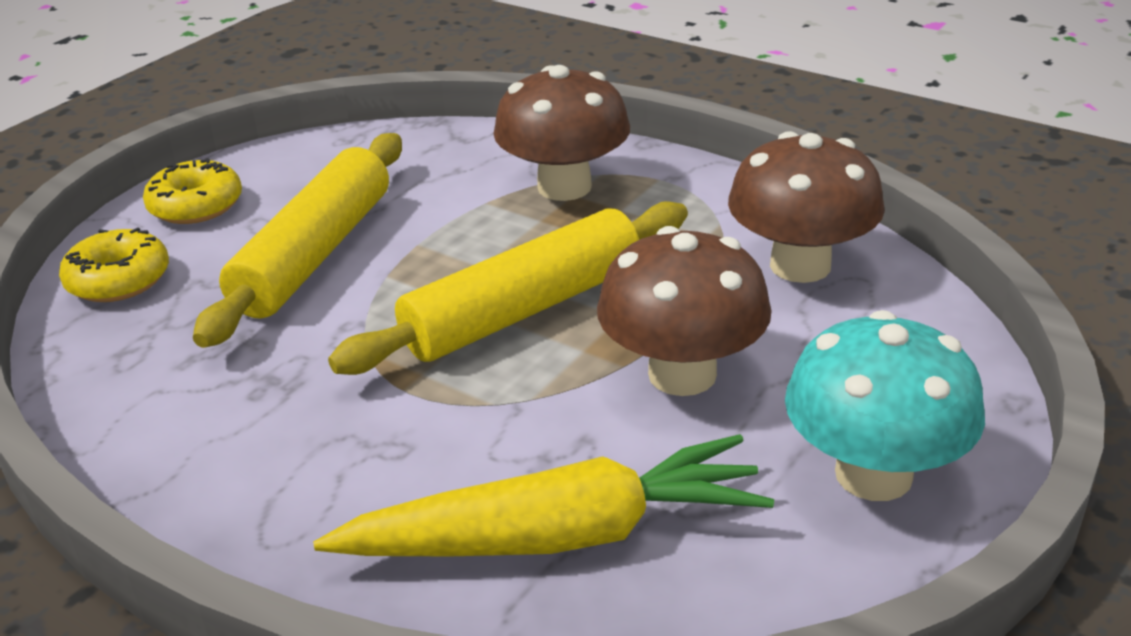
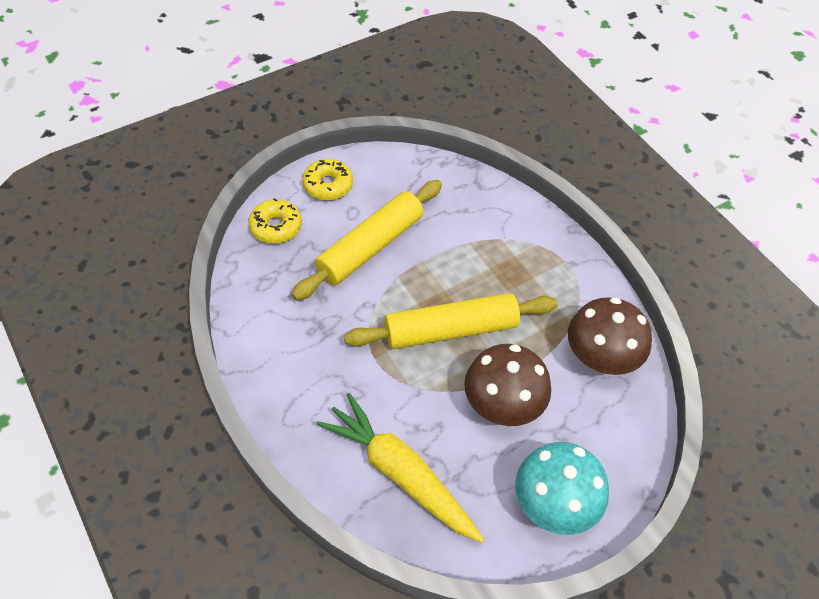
camera: 20 degrees right, 20 degrees up
yellow carrot [313,434,774,556] -> yellow carrot turned 150 degrees counterclockwise [316,393,485,543]
brown mushroom [493,65,630,201] -> none

